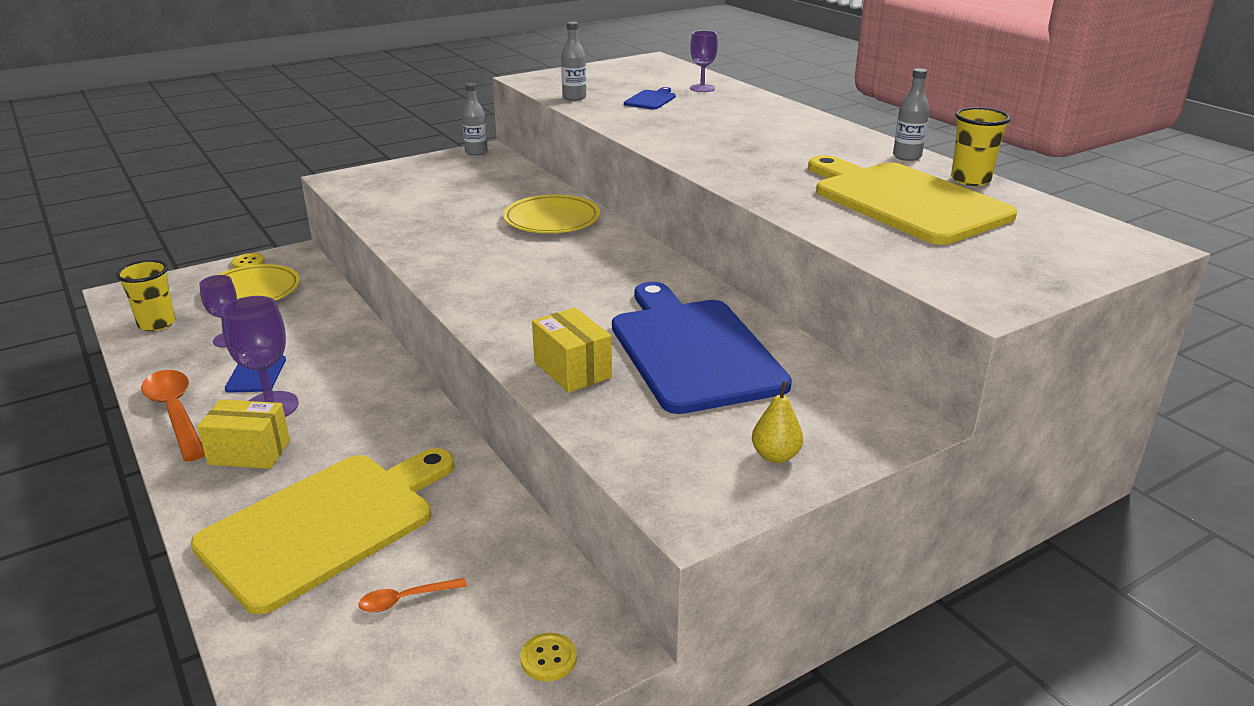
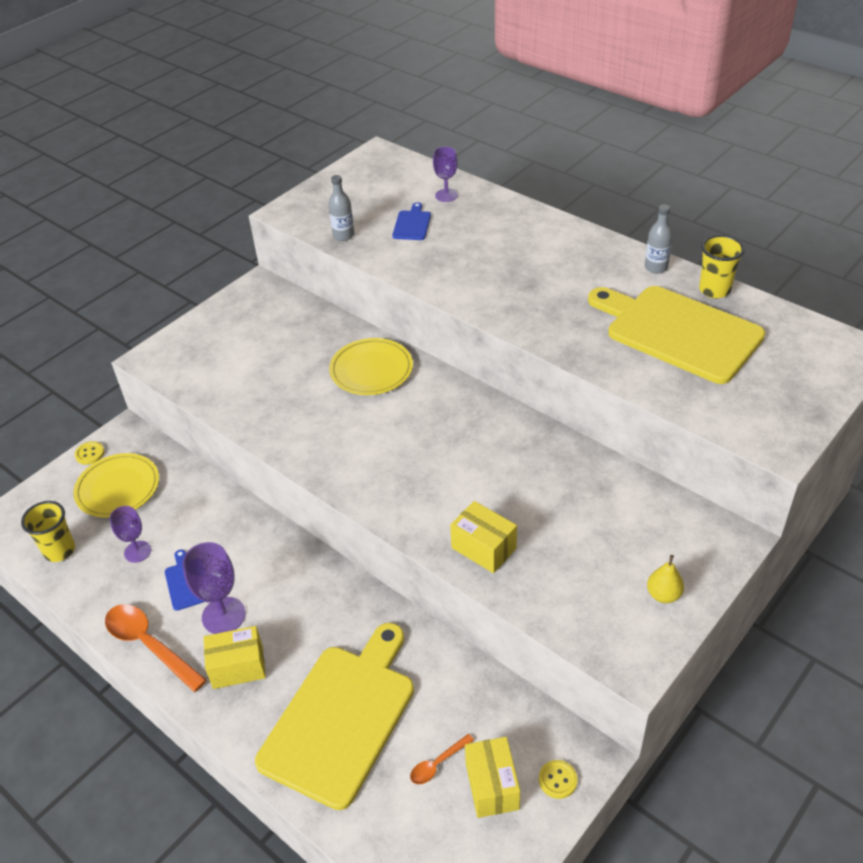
camera: 15 degrees left, 15 degrees up
grey bottle [462,83,487,156] -> none
blue cutting board [612,282,792,414] -> none
none -> yellow box [465,737,520,818]

